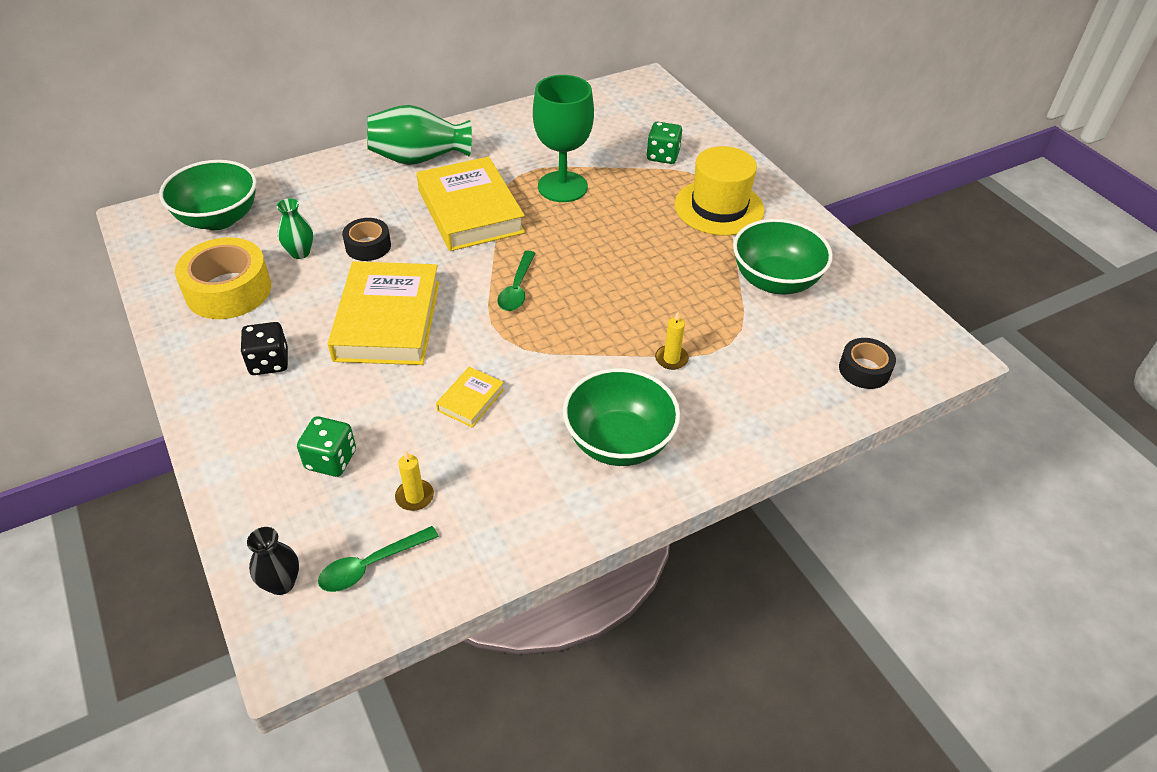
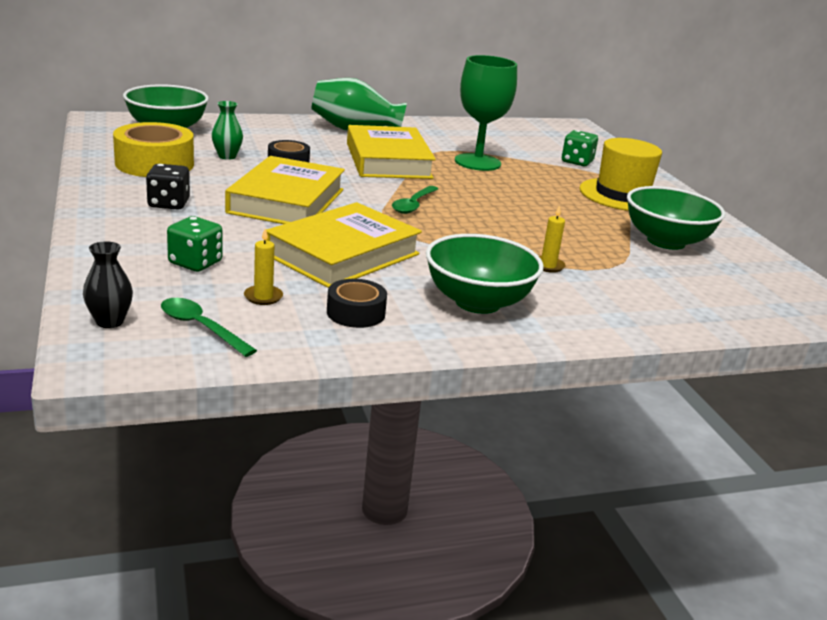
camera: 10 degrees right, 20 degrees down
green spoon [318,526,439,592] -> green spoon turned 60 degrees clockwise [161,298,257,357]
yellow book [436,367,504,427] -> yellow book [266,202,422,288], size x2.24
black tape [839,338,896,389] -> black tape moved to [327,279,387,328]

